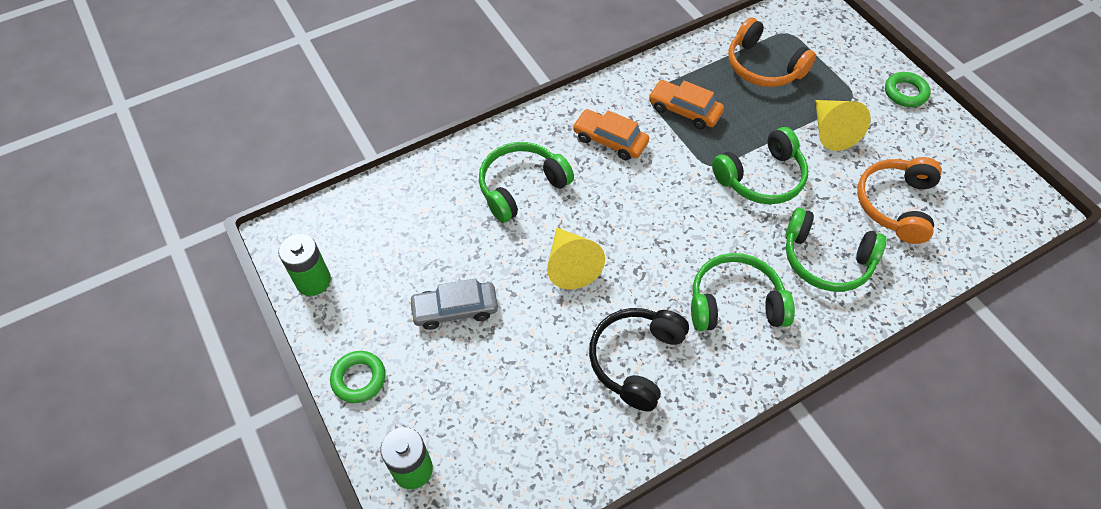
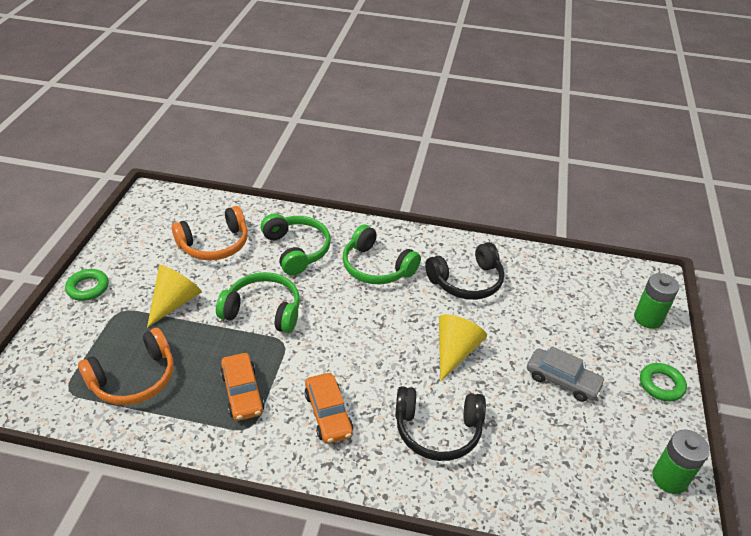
camera: 140 degrees left, 15 degrees down
green headphones [479,142,574,223] -> black headphones [395,386,486,461]
orange headphones [728,17,816,87] -> orange headphones turned 60 degrees clockwise [78,328,174,405]

